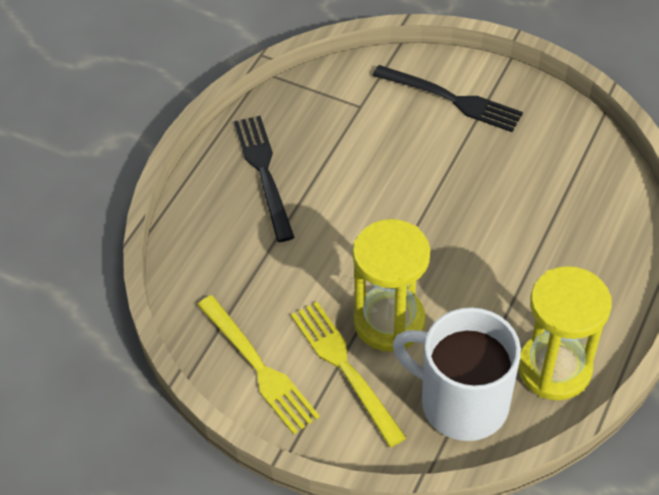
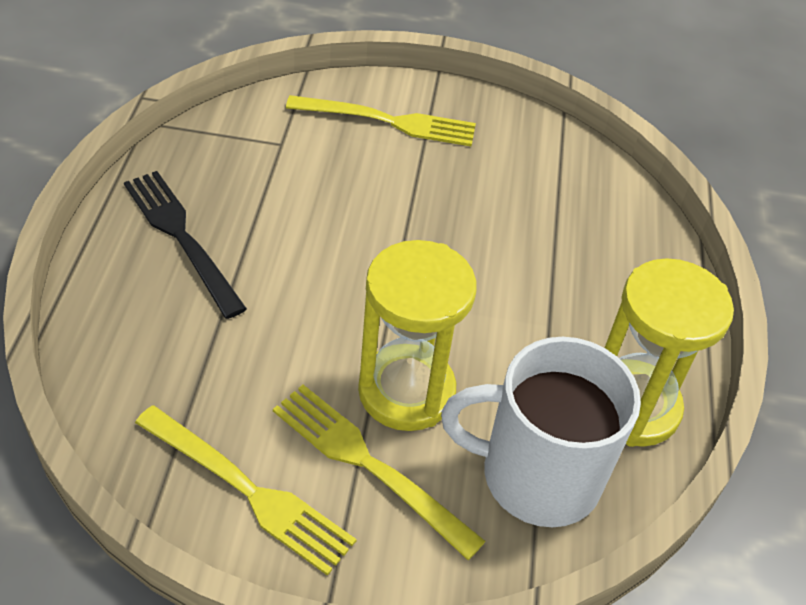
camera: 25 degrees left, 5 degrees down
black fork [373,65,523,132] -> yellow fork [286,95,476,146]

